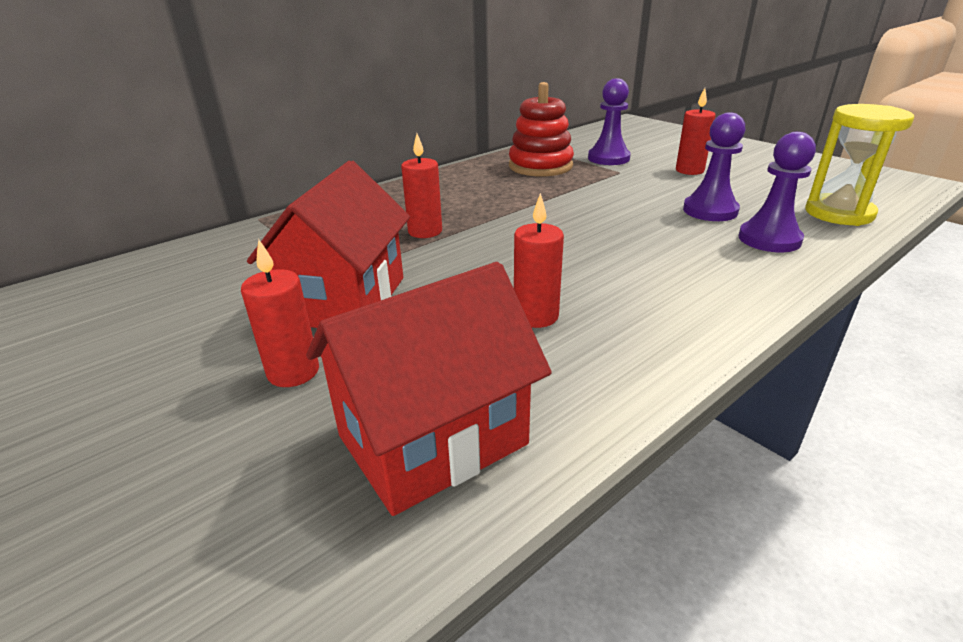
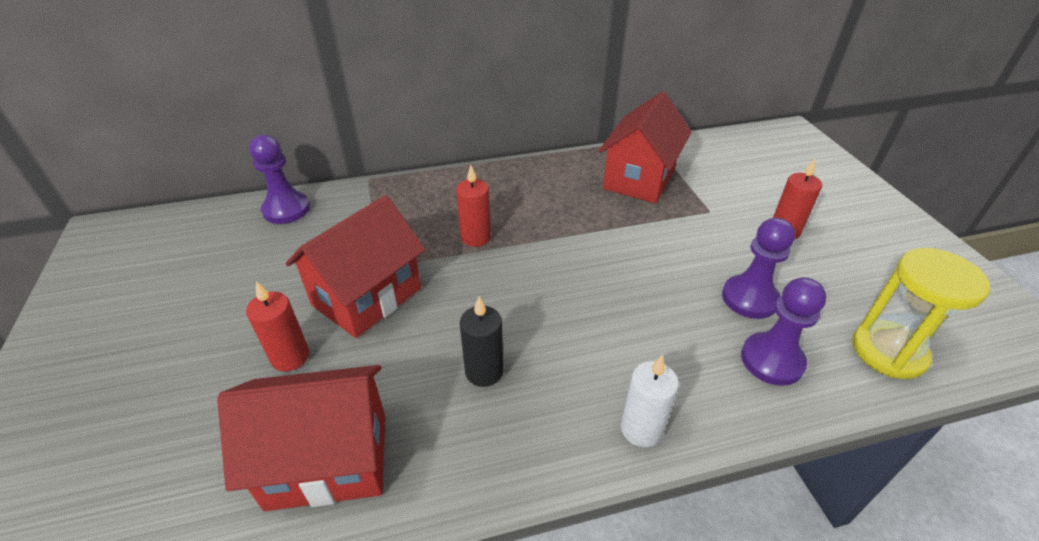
camera: 25 degrees right, 10 degrees up
red stacking toy [509,82,574,176] -> red house [598,92,692,203]
red candle [514,193,564,328] -> black candle [460,296,503,387]
purple pawn [588,78,631,165] -> purple pawn moved to [249,135,310,224]
none -> white candle [621,356,679,447]

